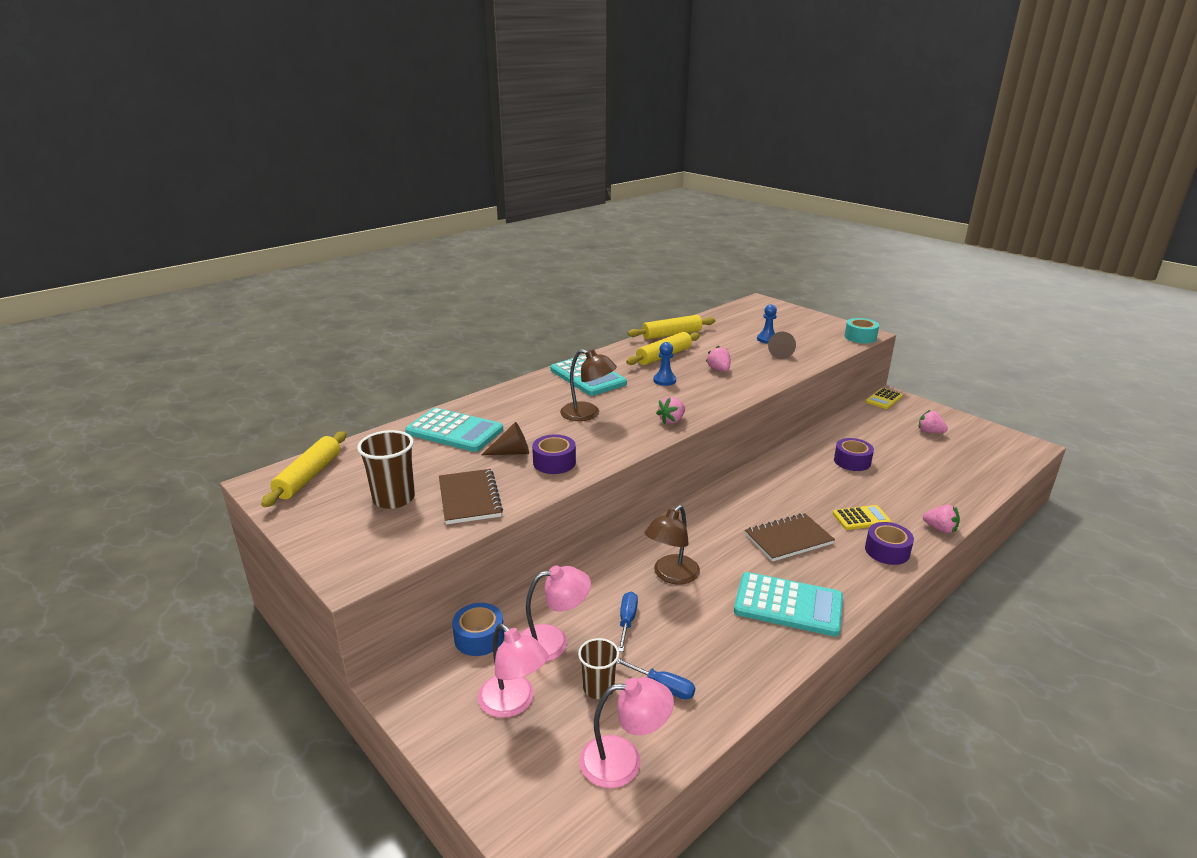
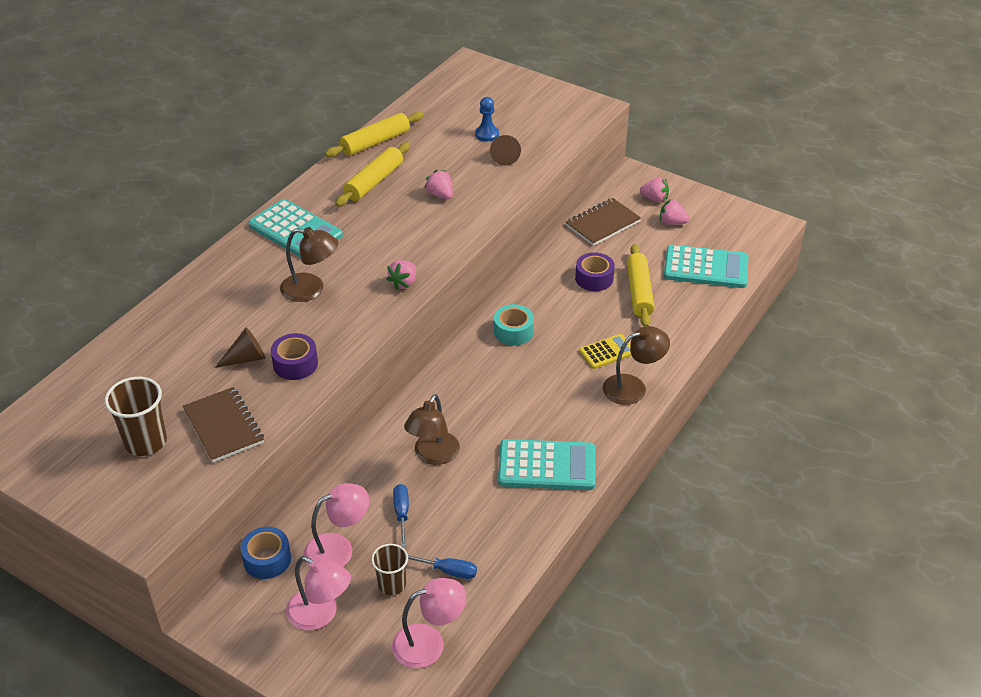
camera: 15 degrees left, 15 degrees up
yellow rolling pin [261,431,346,507] -> yellow rolling pin moved to [627,244,655,327]
turquoise calculator [405,408,503,452] -> turquoise calculator moved to [664,245,748,288]
blue pawn [653,342,676,386] -> none
brown notebook [745,513,835,562] -> brown notebook moved to [566,198,641,246]
turquoise tape [845,318,879,343] -> turquoise tape moved to [494,304,534,346]
purple tape [865,522,914,565] -> brown lamp [603,326,670,405]
yellow calculator [866,388,903,409] -> none
pink strawberry [923,504,960,533] -> pink strawberry moved to [640,177,669,202]

